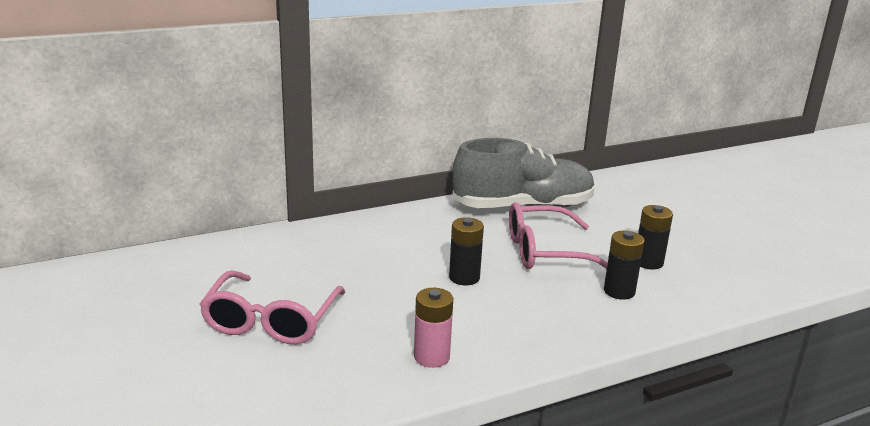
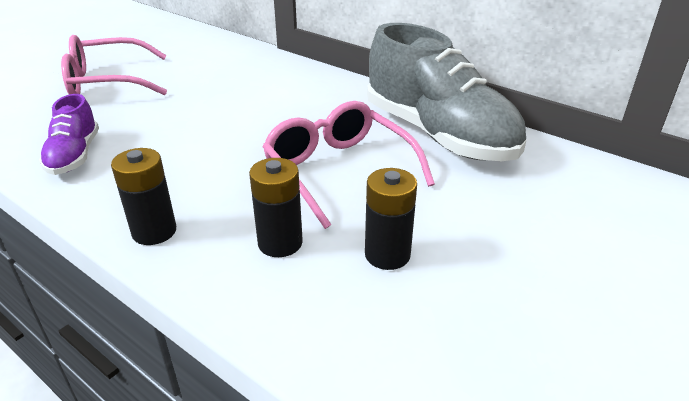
camera: 65 degrees right, 10 degrees up
pink battery [414,288,453,368] -> purple shoe [39,94,99,175]
black battery [449,217,484,285] -> black battery moved to [111,148,176,245]

